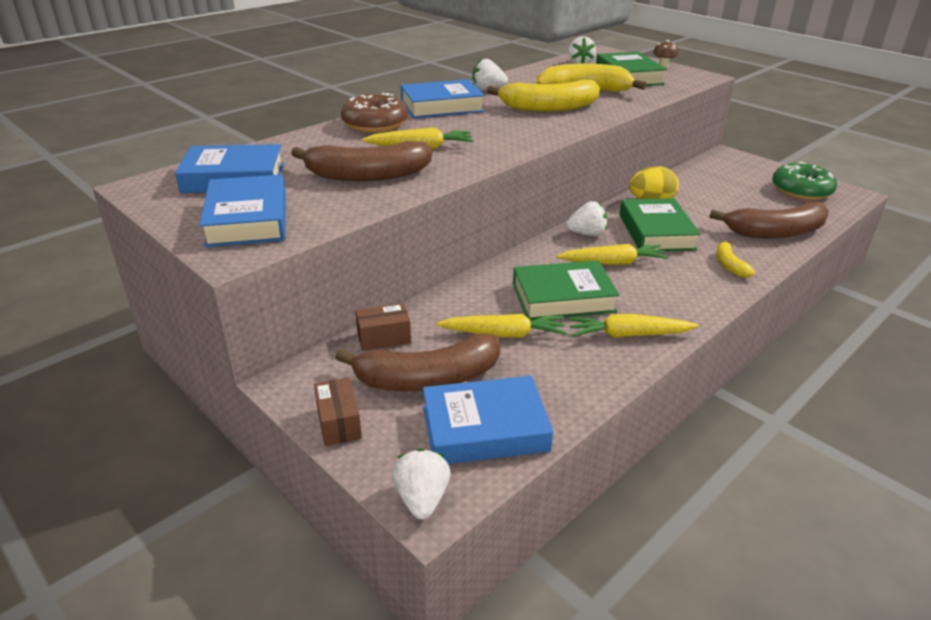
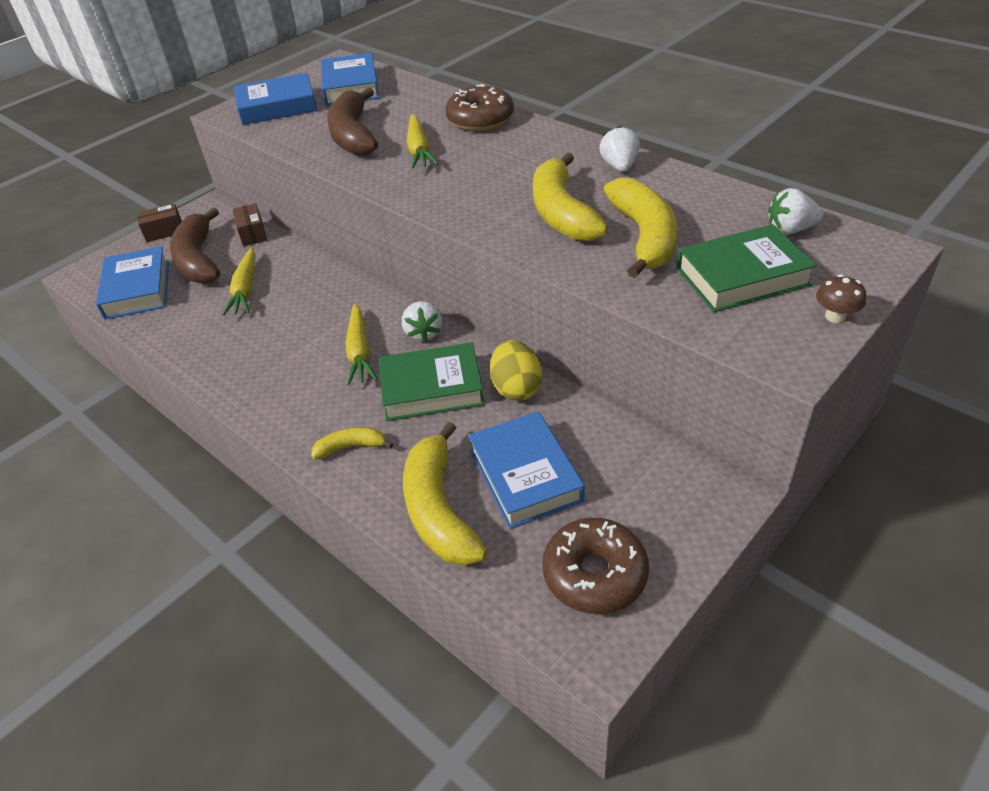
camera: 90 degrees right, 10 degrees up
white strawberry [392,448,451,519] -> none
blue book [400,79,485,119] -> blue book moved to [468,411,585,529]
green book [513,260,620,320] -> none
yellow carrot [568,314,699,338] -> none
brown banana [710,202,829,238] -> yellow banana [403,422,487,566]
green donut [772,162,837,200] -> brown donut [542,518,649,614]

